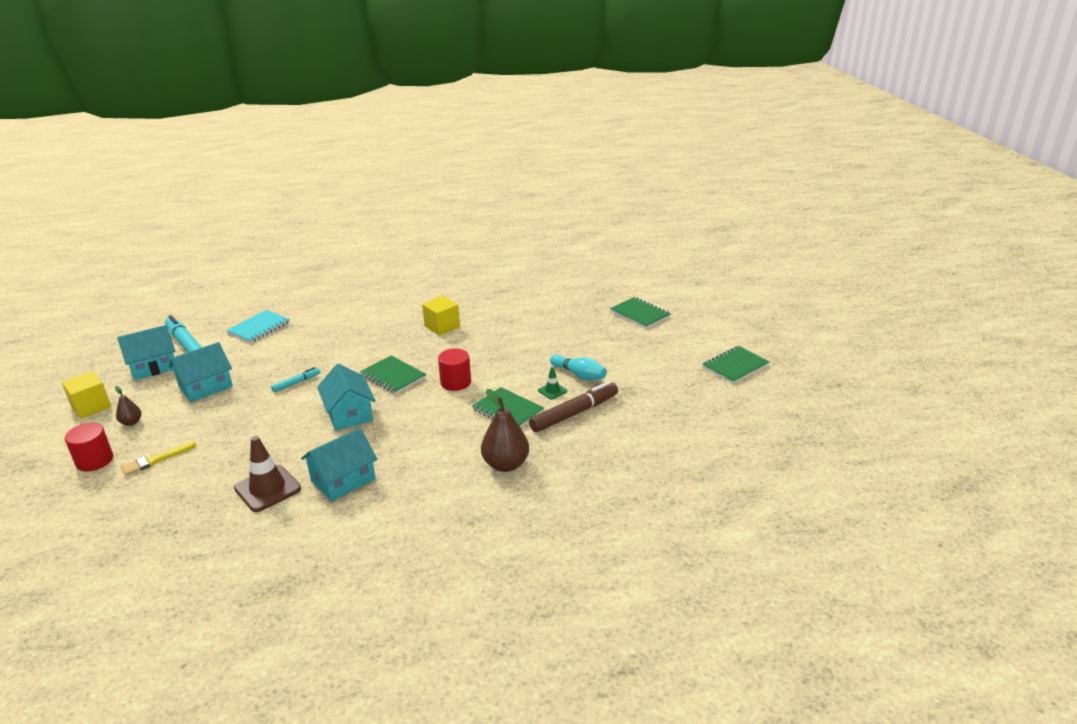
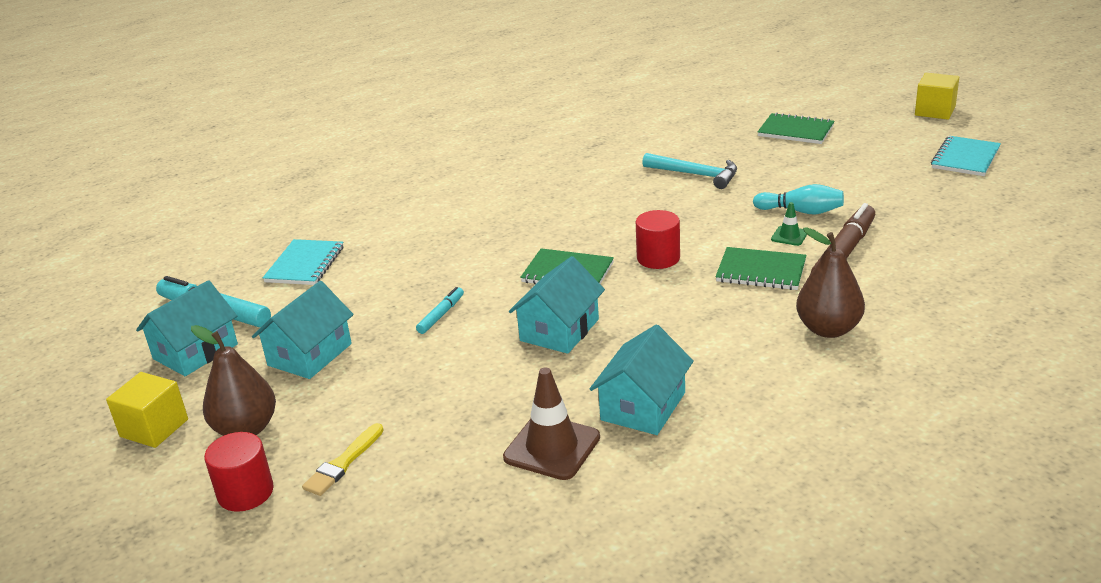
camera: 20 degrees left, 0 degrees up
brown pear [115,386,141,426] -> brown pear [191,325,276,436], size x1.91
turquoise house [317,364,376,431] -> turquoise house turned 75 degrees clockwise [509,256,605,354]
yellow cube [422,296,460,336] -> yellow cube moved to [915,73,959,120]
green notebook [702,346,770,384] -> turquoise notebook [931,136,1001,176]
none -> turquoise hammer [642,153,737,189]

